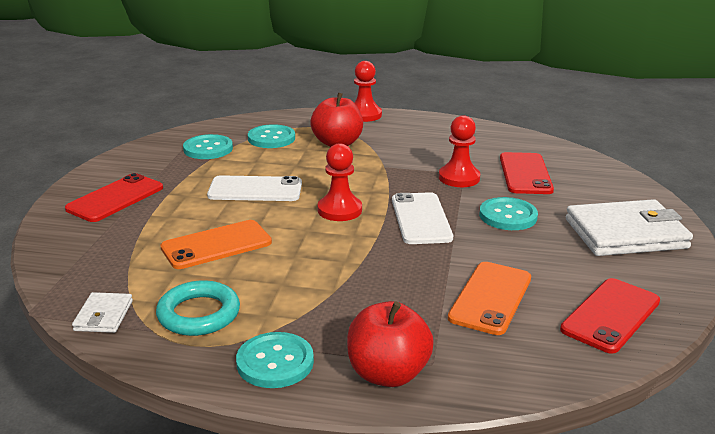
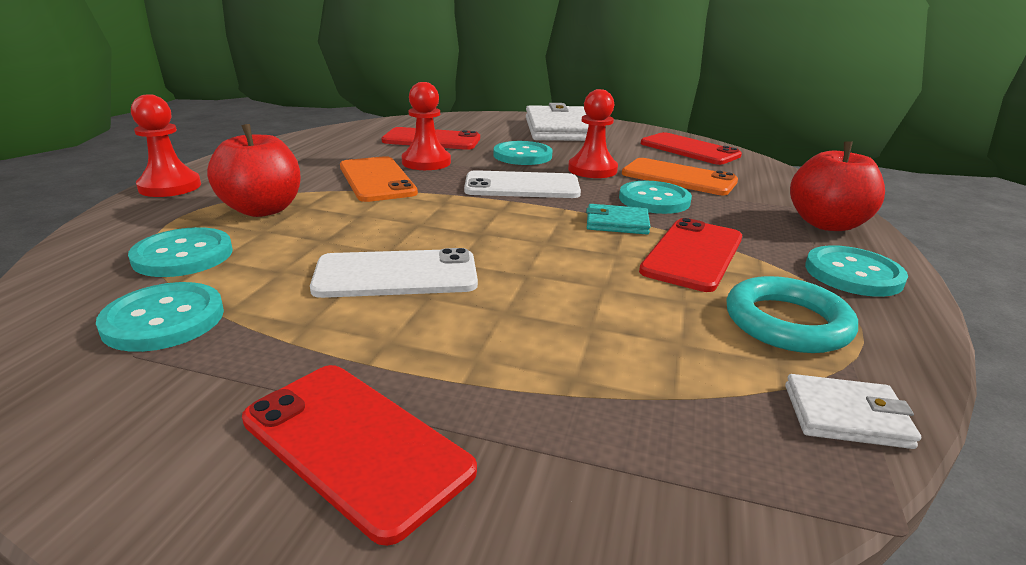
camera: 85 degrees left, 0 degrees up
orange phone [160,220,272,269] -> orange phone moved to [340,156,418,202]
white phone [207,175,302,201] -> white phone turned 75 degrees clockwise [310,248,478,298]
red pawn [317,143,362,221] -> red pawn moved to [568,89,618,178]
none -> turquoise wallet [586,204,650,234]
none -> turquoise button [619,181,692,214]
none -> red phone [639,218,742,292]

